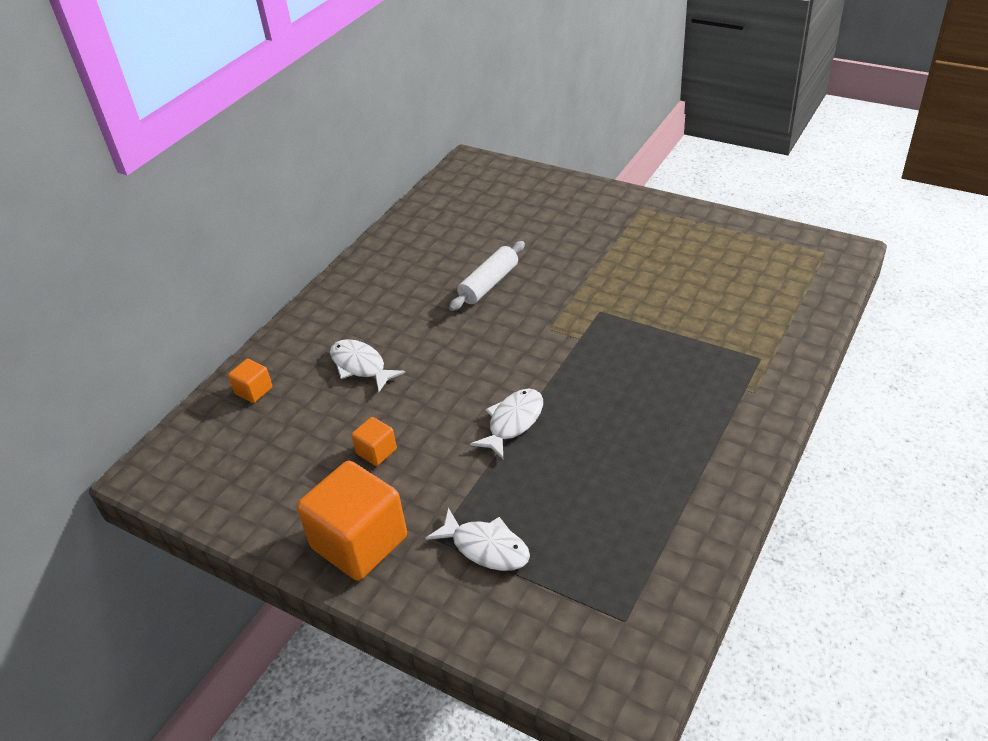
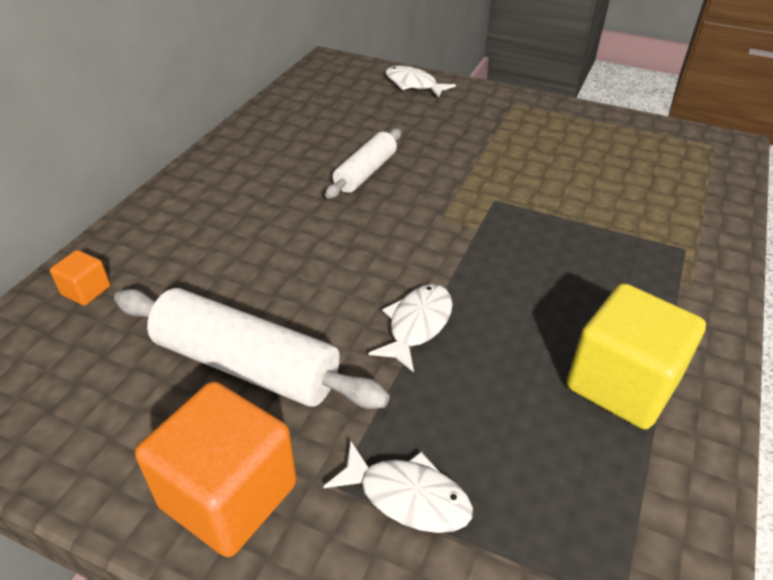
camera: 10 degrees left, 0 degrees up
white fish [330,339,405,392] -> white fish moved to [385,66,456,98]
orange cube [351,417,397,466] -> white rolling pin [114,288,390,409]
none -> yellow cube [567,283,706,429]

